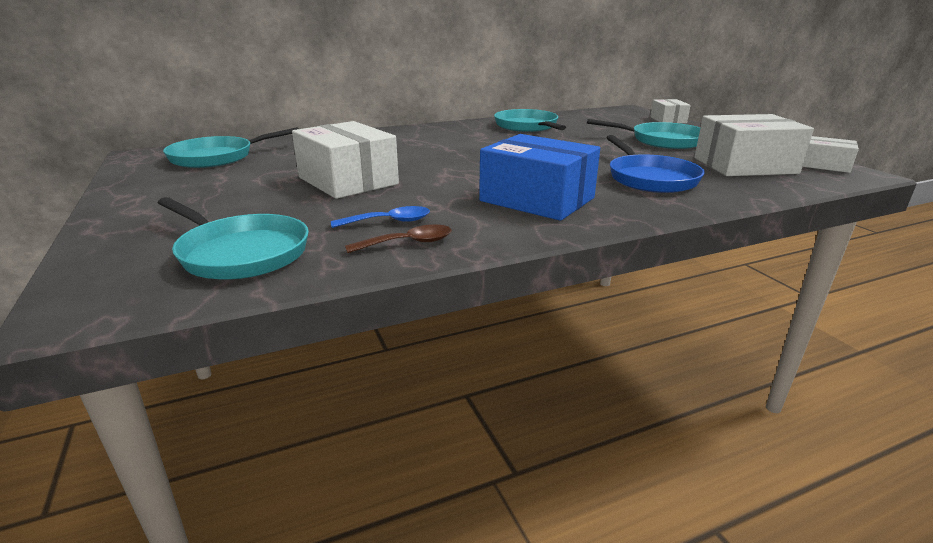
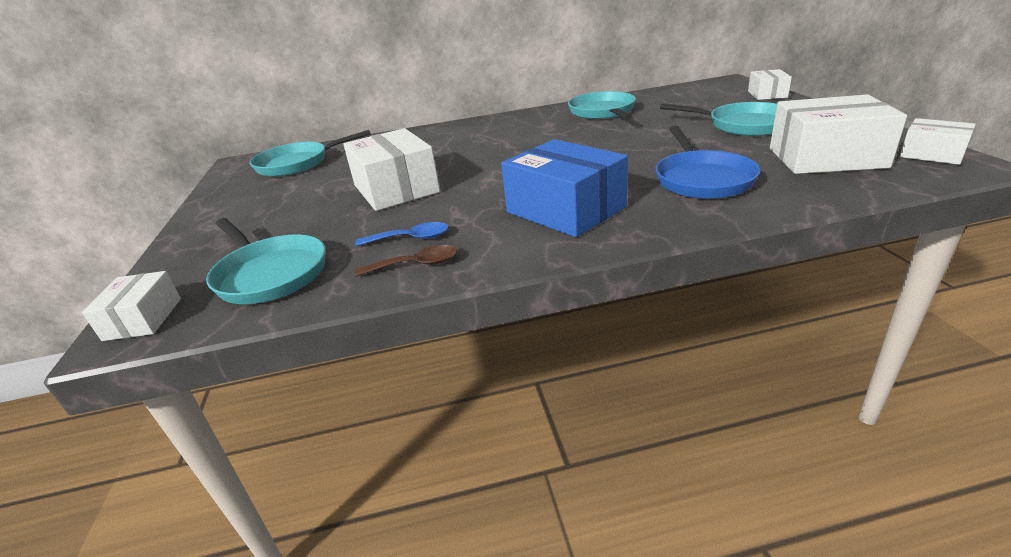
camera: 15 degrees right, 5 degrees up
none -> white box [82,271,181,341]

